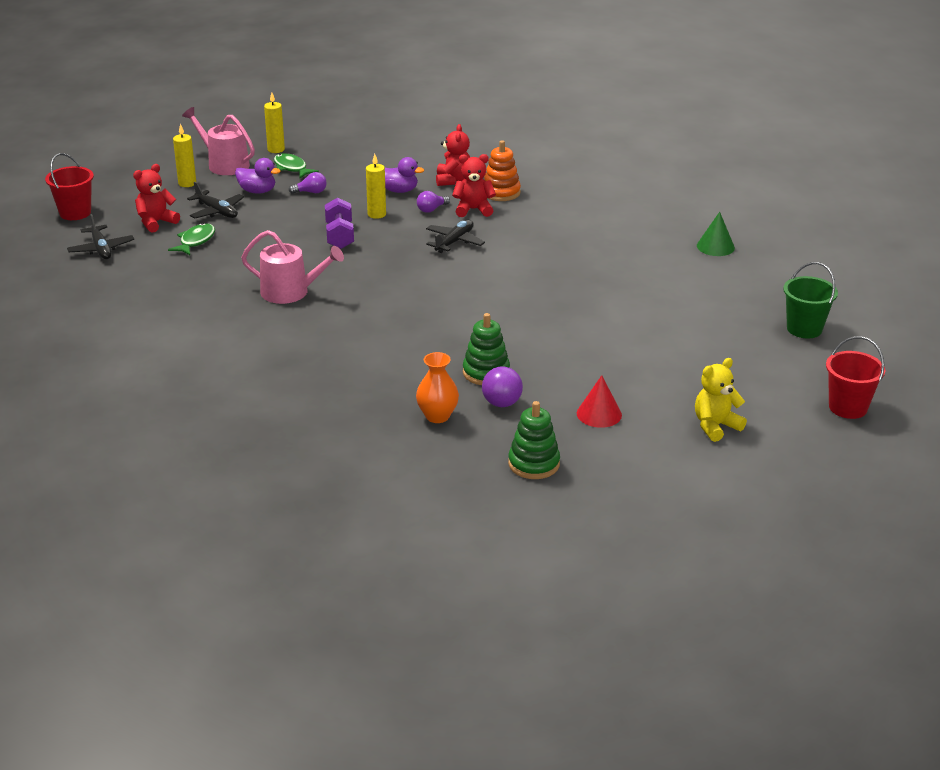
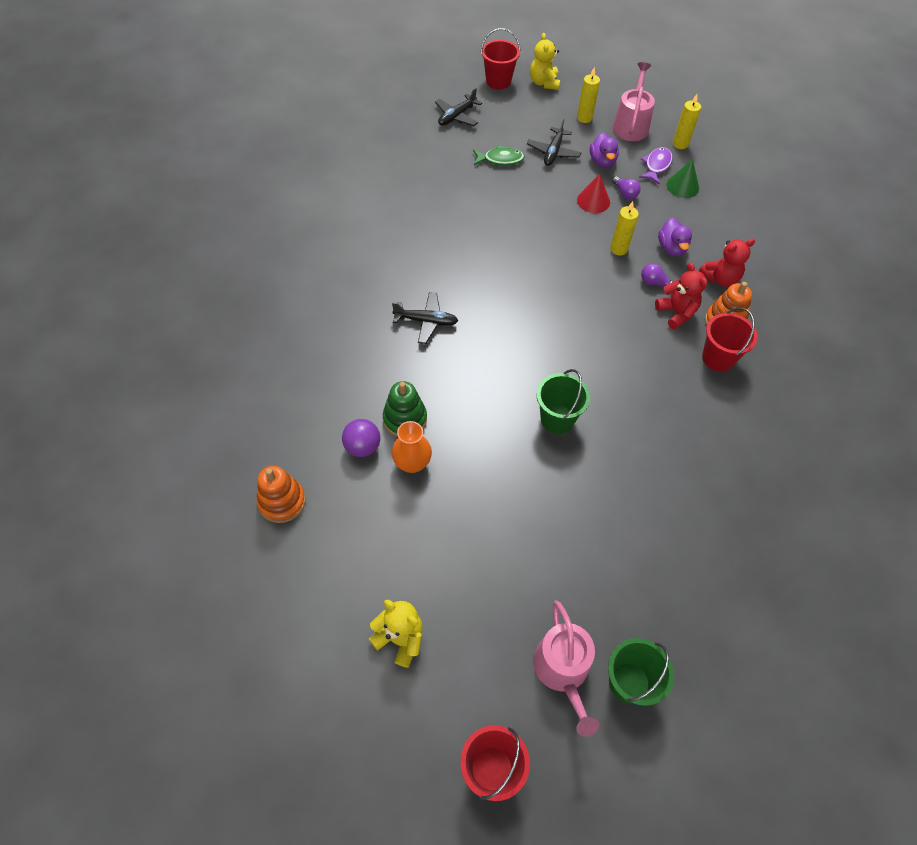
camera: 65 degrees right, 25 degrees up
red teddy bear [133,164,180,233] -> none
pink watering can [241,230,344,304] -> pink watering can moved to [533,600,599,737]
green fish [274,153,319,178] -> purple fish [639,147,673,184]
purple dumbbell [325,197,354,249] -> none
orange vase [416,352,459,423] -> orange vase moved to [392,421,432,473]
black plane [426,220,485,253] -> black plane moved to [392,292,458,344]
green stacking toy [508,401,560,479] -> orange stacking toy [257,466,306,523]
red cone [577,375,622,428] -> red cone moved to [577,174,610,213]
green cone [697,212,735,256] -> green cone moved to [667,159,699,198]
none -> yellow teddy bear [530,33,560,90]
none -> green bucket [537,369,590,434]
none -> red bucket [702,308,758,372]

